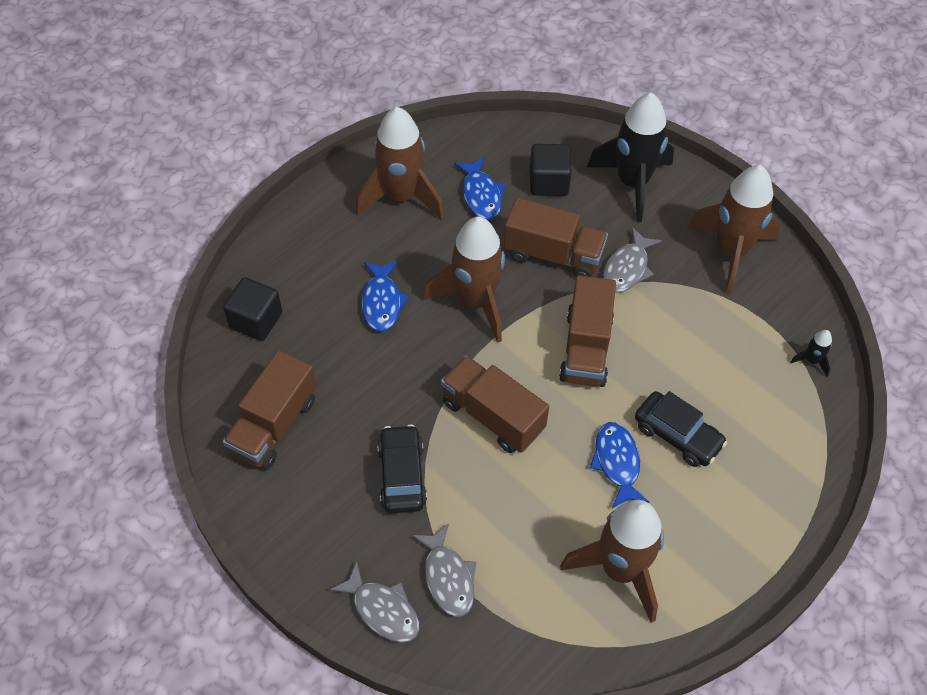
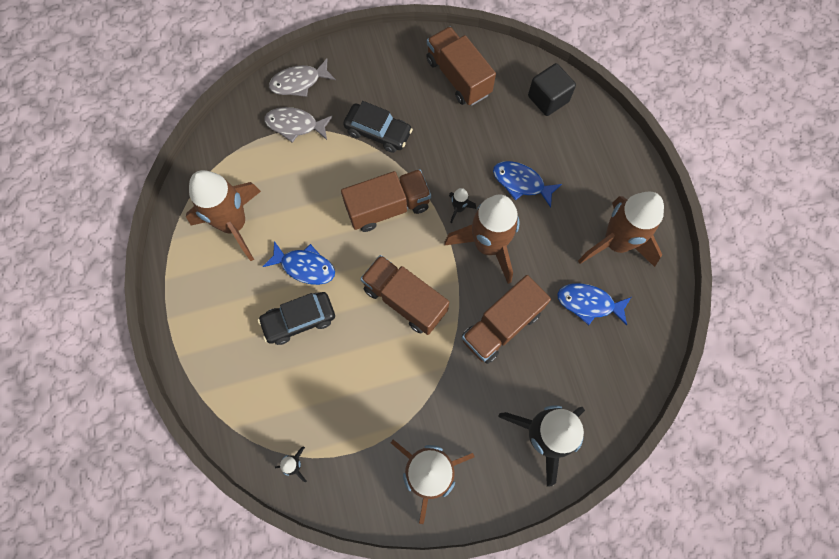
camera: 120 degrees right, 15 degrees up
black cube [530,144,572,196] -> none
grey fish [603,227,662,293] -> none
none -> black rocket [449,188,476,223]

